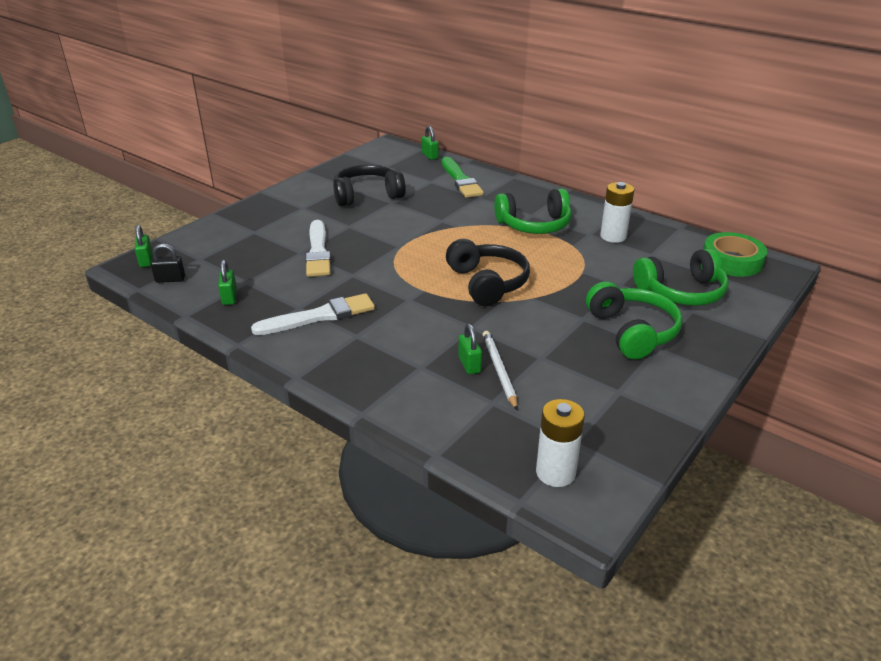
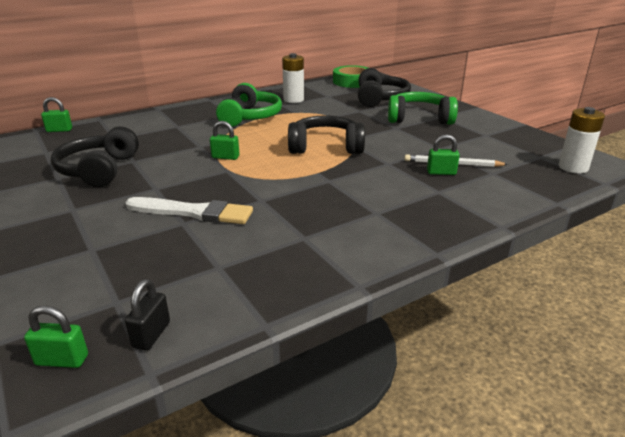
camera: 70 degrees left, 5 degrees down
green padlock [218,260,237,305] -> green padlock moved to [210,121,239,160]
white brush [251,293,375,335] -> none
green brush [442,157,484,198] -> none
green headphones [633,248,729,306] -> black headphones [358,68,411,107]

